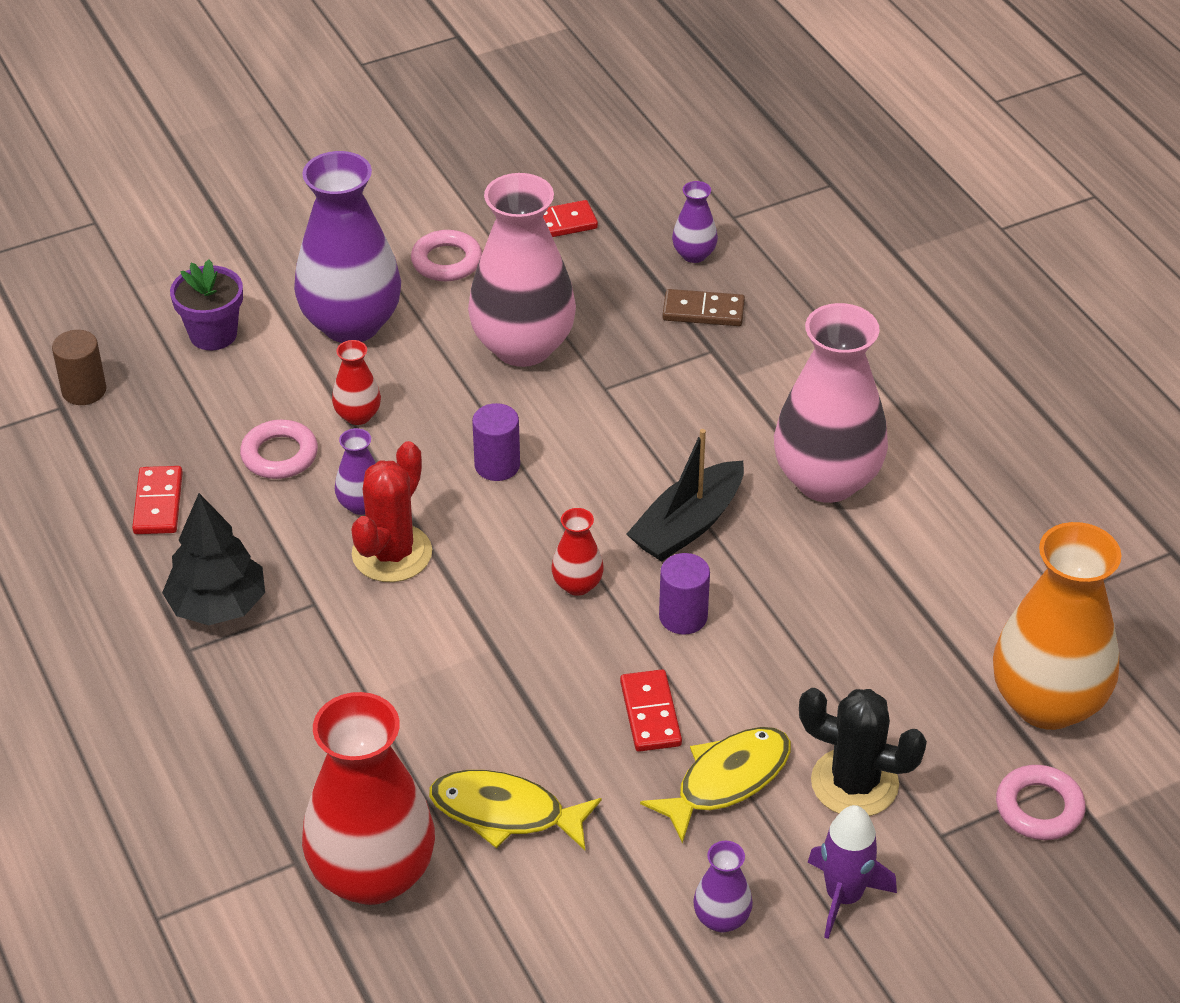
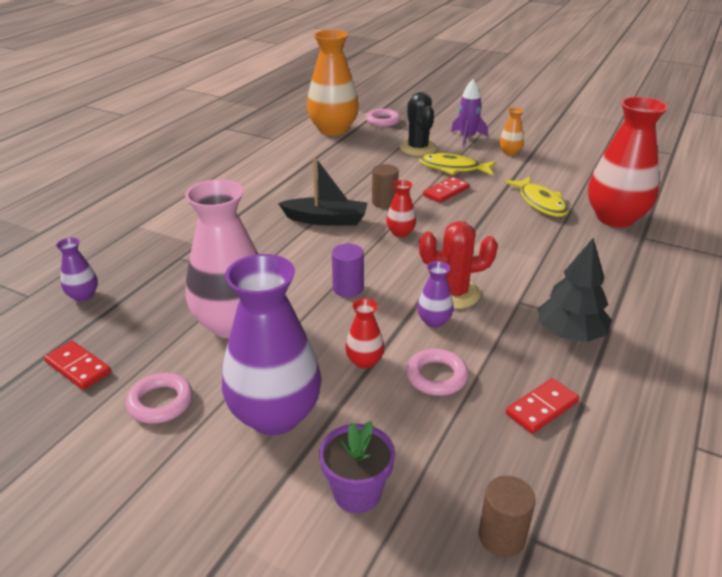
camera: 125 degrees left, 10 degrees down
purple cylinder [659,553,710,635] -> brown cylinder [372,164,399,208]
brown domino [662,289,745,326] -> none
purple vase [693,841,753,932] -> orange vase [499,107,524,155]
pink vase [774,303,888,503] -> none

